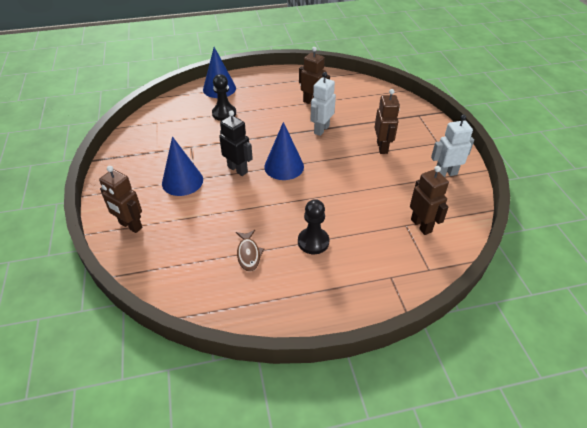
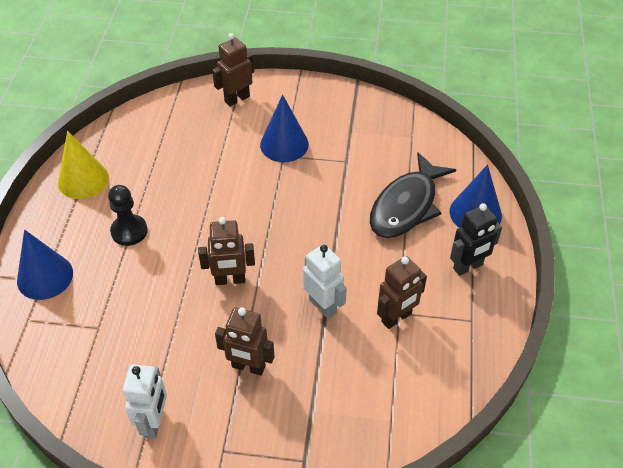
camera: 110 degrees right, 5 degrees up
black pawn [212,74,236,121] -> black fish [370,152,456,238]
black robot [219,110,253,176] -> black robot moved to [450,203,502,276]
brown fish [236,230,264,272] -> none
blue cone [264,122,304,180] -> blue cone moved to [17,230,73,300]
brown robot [410,166,449,235] -> brown robot moved to [198,217,255,285]
none -> yellow cone [58,131,109,199]

